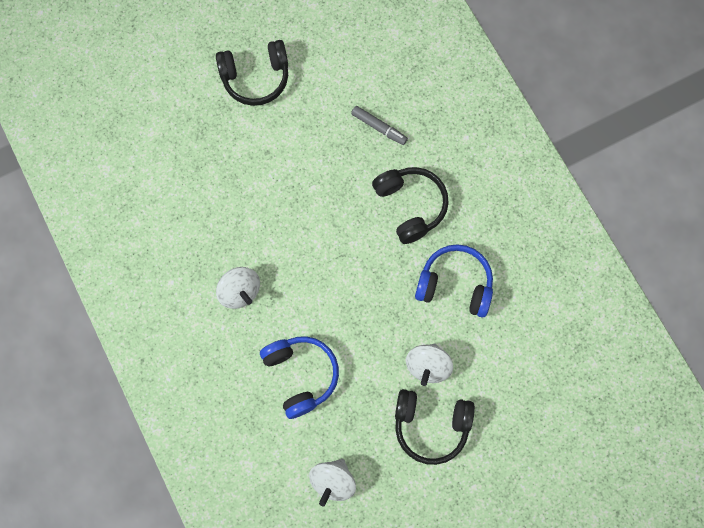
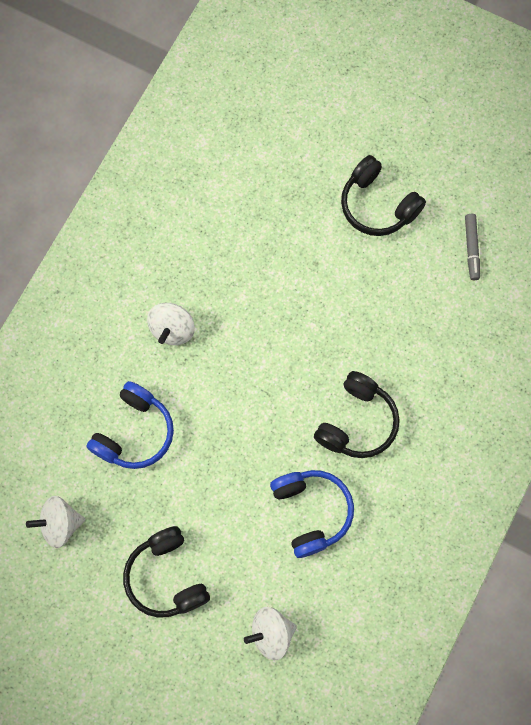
camera: 55 degrees right, 0 degrees up
grey marker [351,106,408,145] -> grey marker moved to [465,214,480,280]
white spinning top [406,343,453,386] -> white spinning top moved to [244,607,297,660]

